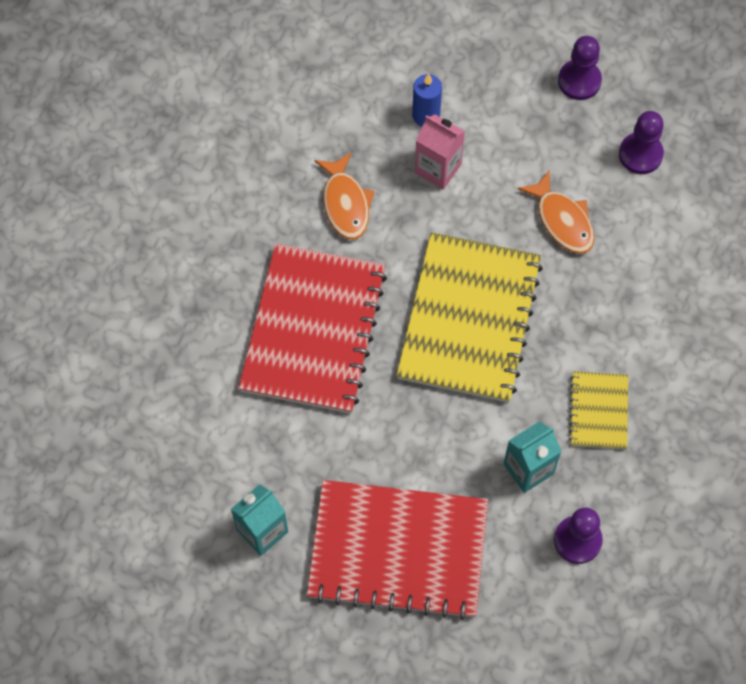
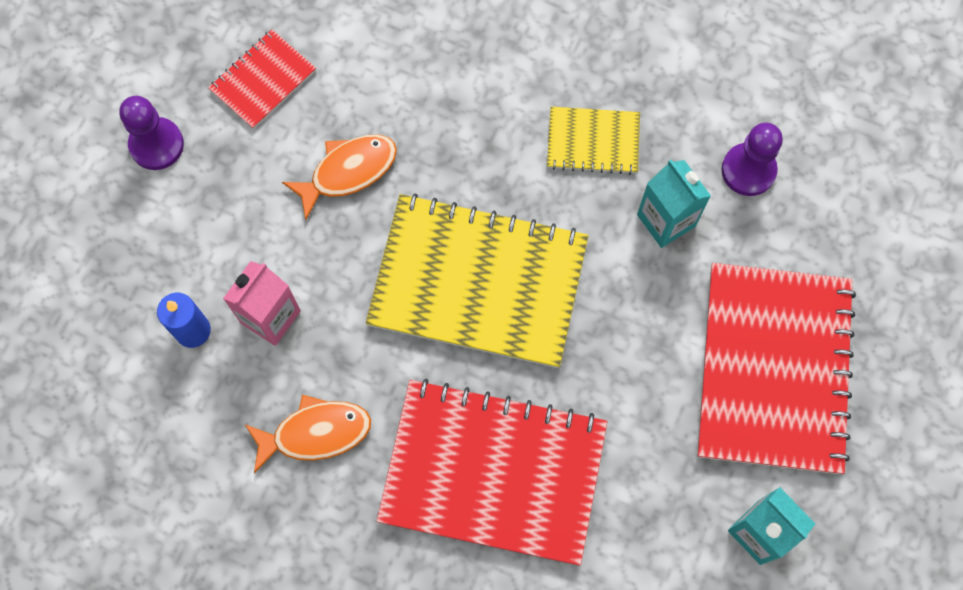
camera: 90 degrees left, 5 degrees up
purple pawn [619,111,664,174] -> red notebook [208,29,316,129]

